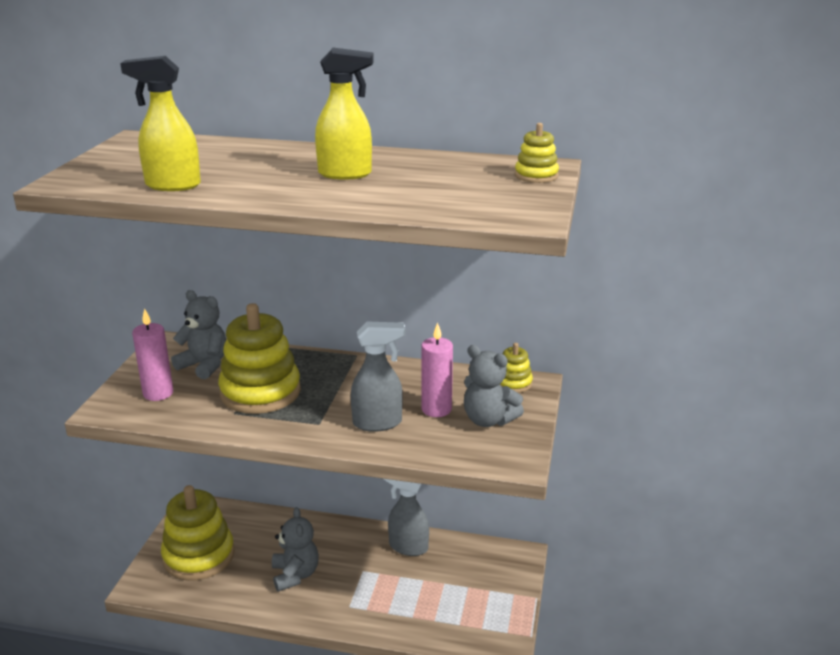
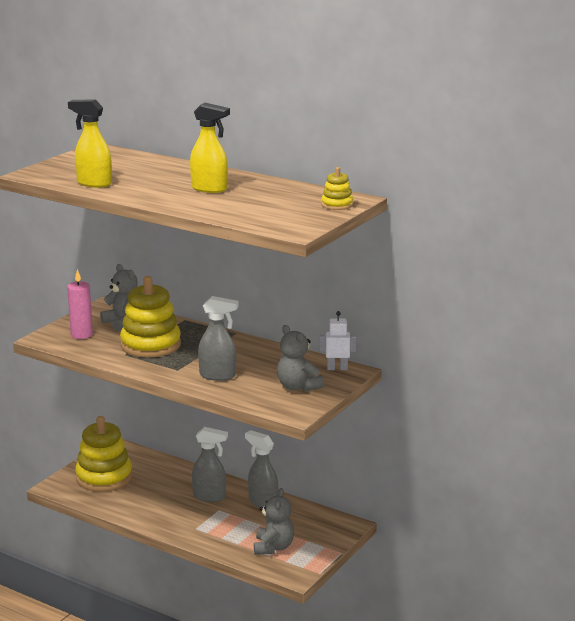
camera: 20 degrees right, 5 degrees down
grey teddy bear [272,507,319,592] -> grey teddy bear moved to [254,488,294,555]
pink candle [421,322,453,417] -> none
yellow stacking toy [500,343,533,393] -> white robot [320,311,356,370]
none -> grey spray bottle [192,427,228,502]

